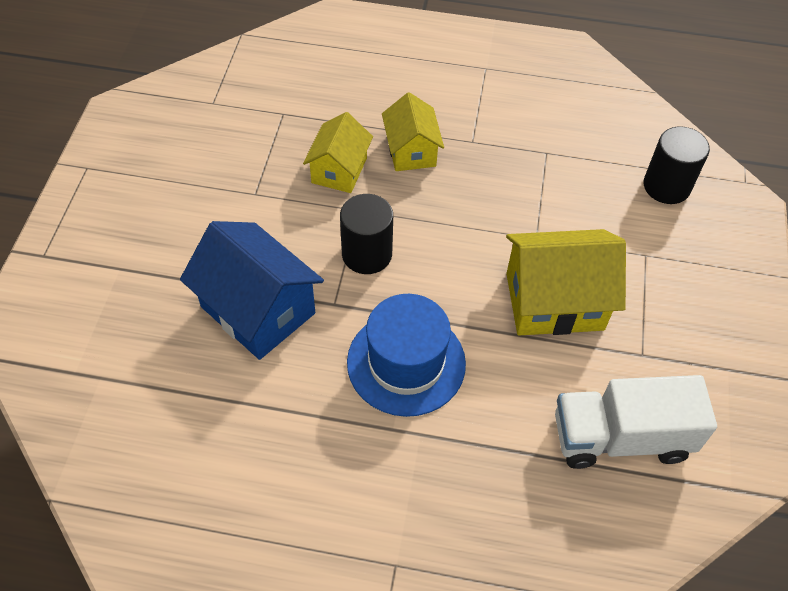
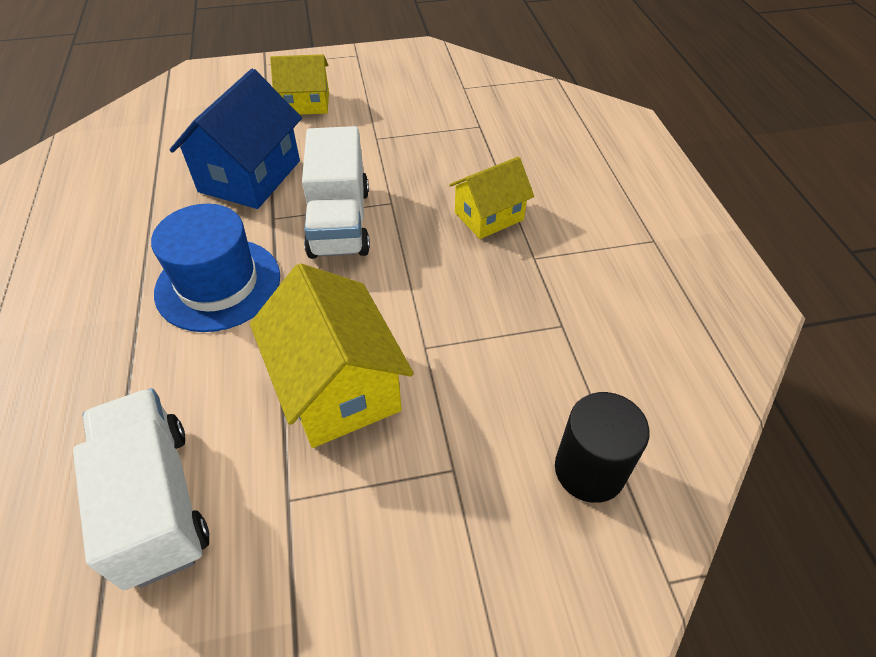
camera: 70 degrees right, 5 degrees down
yellow house [303,112,373,193] -> yellow house moved to [270,54,329,115]
black cylinder [340,194,393,274] -> white truck [302,126,370,259]

